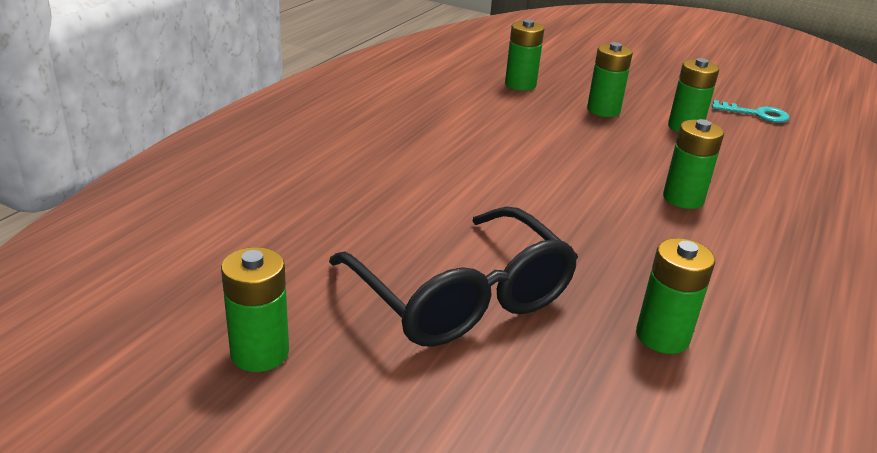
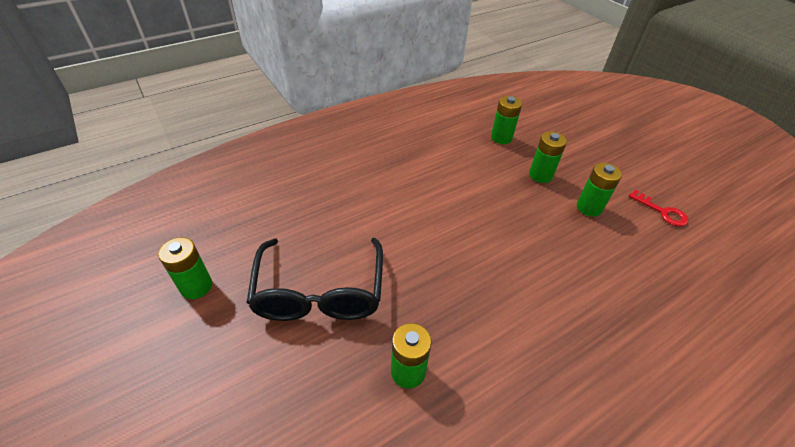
camera: 30 degrees right, 15 degrees up
green battery [663,119,724,209] -> none
turquoise key [712,100,789,123] -> red key [629,190,689,227]

